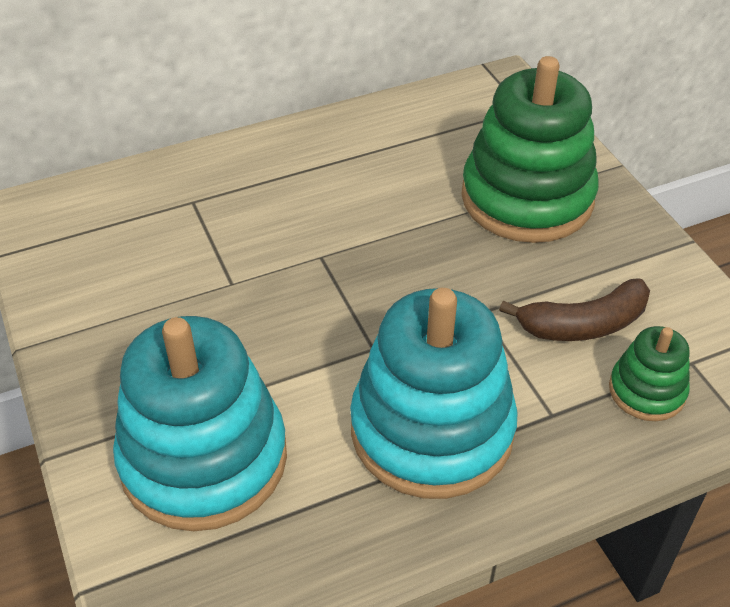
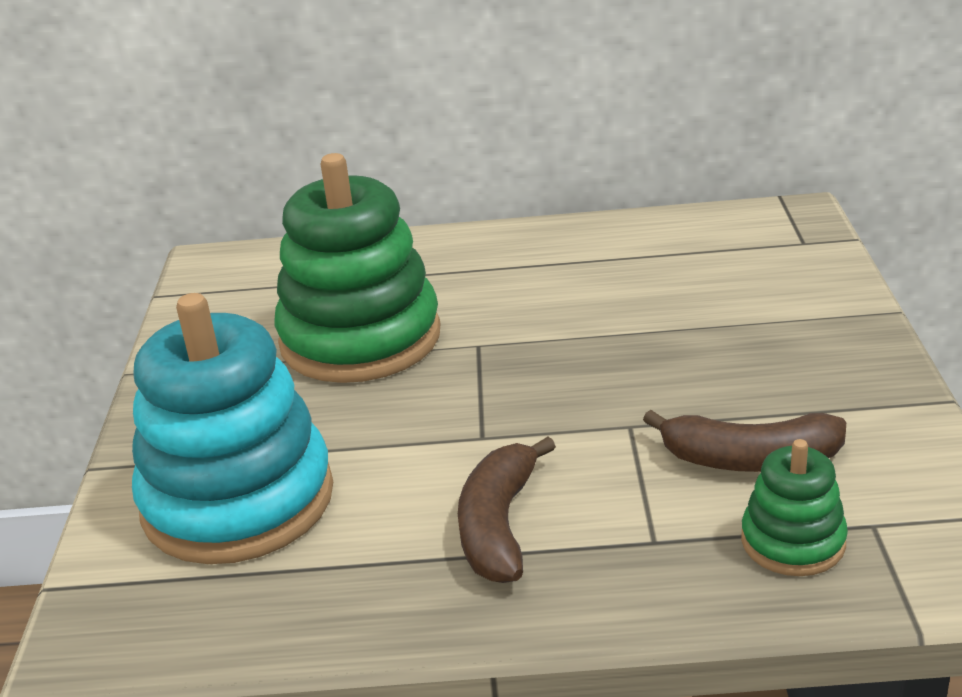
camera: 25 degrees right, 15 degrees down
turquoise stacking toy [350,288,518,499] -> brown banana [458,437,556,583]
green stacking toy [461,56,598,243] -> green stacking toy moved to [274,153,440,383]

